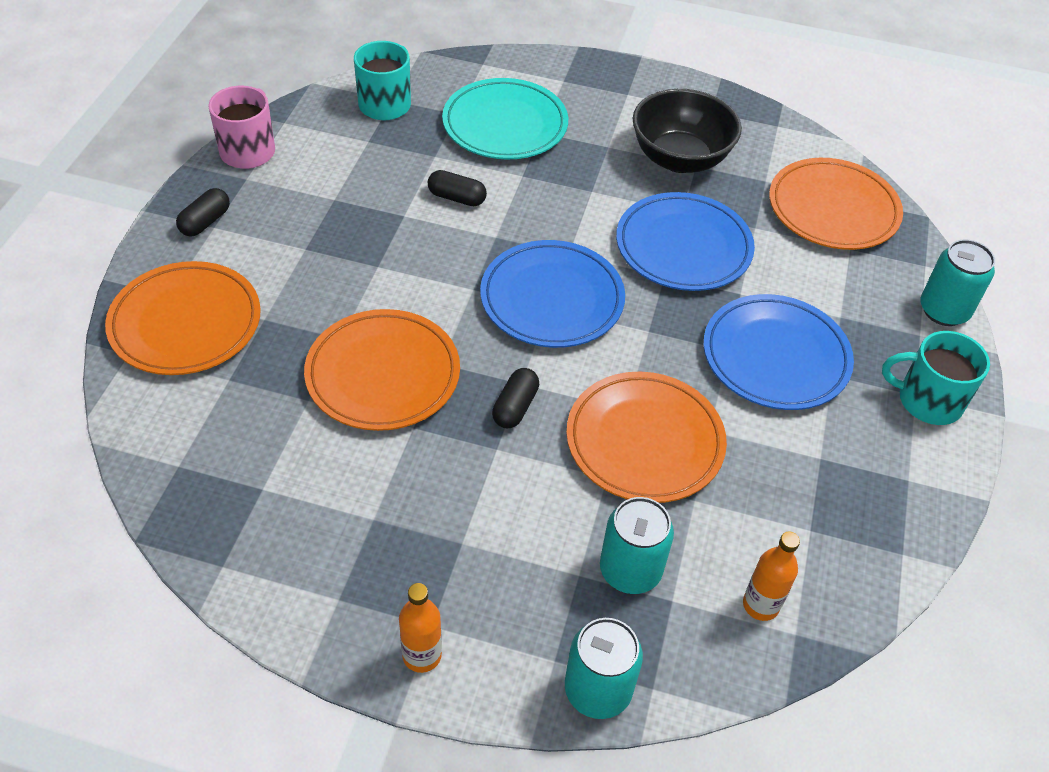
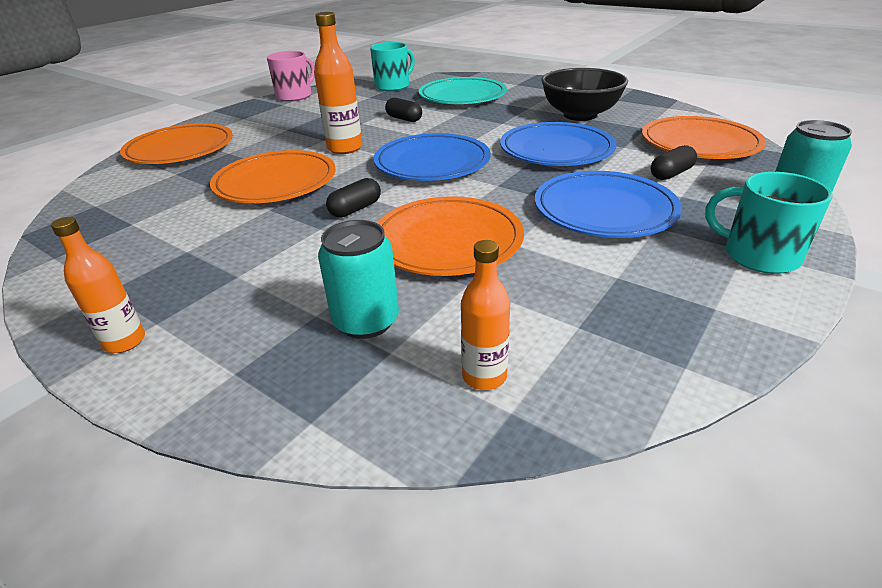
camera: 25 degrees right, 15 degrees down
black capsule [176,188,230,236] -> black capsule moved to [651,145,697,180]
turquoise can [565,618,643,719] -> none
none -> orange bottle [314,12,362,154]

